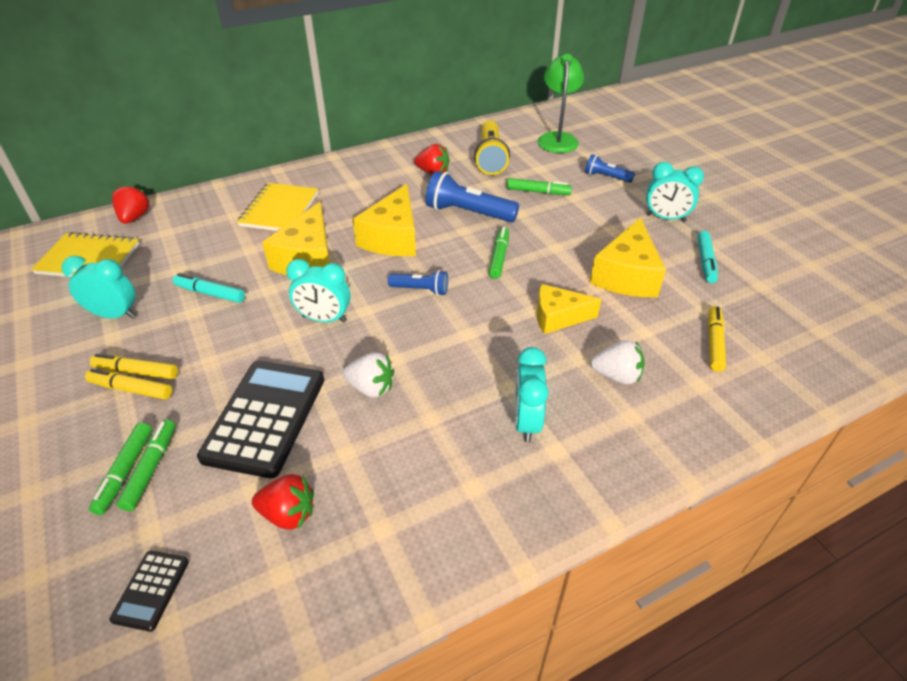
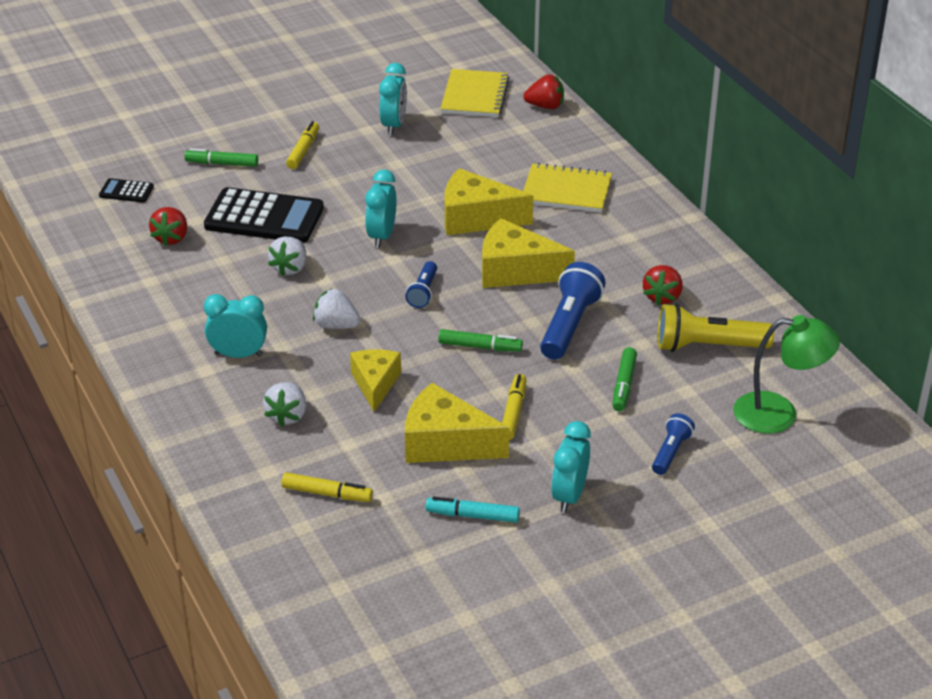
camera: 90 degrees right, 5 degrees down
yellow marker [90,354,178,379] -> yellow marker moved to [502,374,526,440]
green marker [117,420,176,511] -> none
turquoise marker [173,273,245,303] -> none
none -> white strawberry [313,288,361,329]

